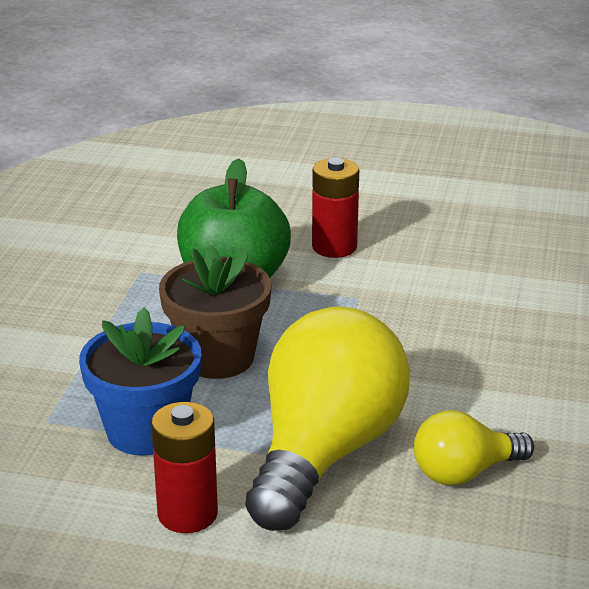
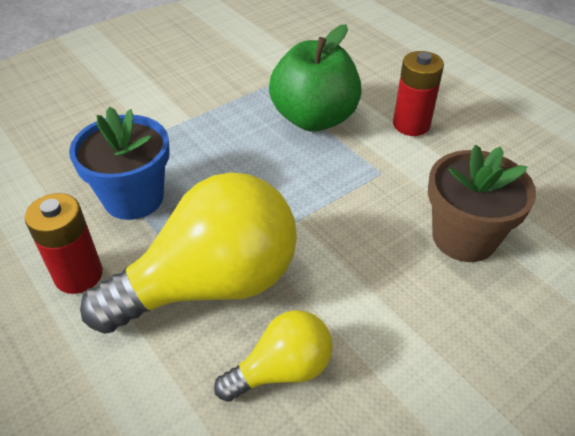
camera: 40 degrees right, 15 degrees up
brown flower pot [159,246,271,379] -> brown flower pot moved to [428,144,536,262]
yellow light bulb [414,410,534,485] -> yellow light bulb turned 135 degrees clockwise [214,310,333,402]

